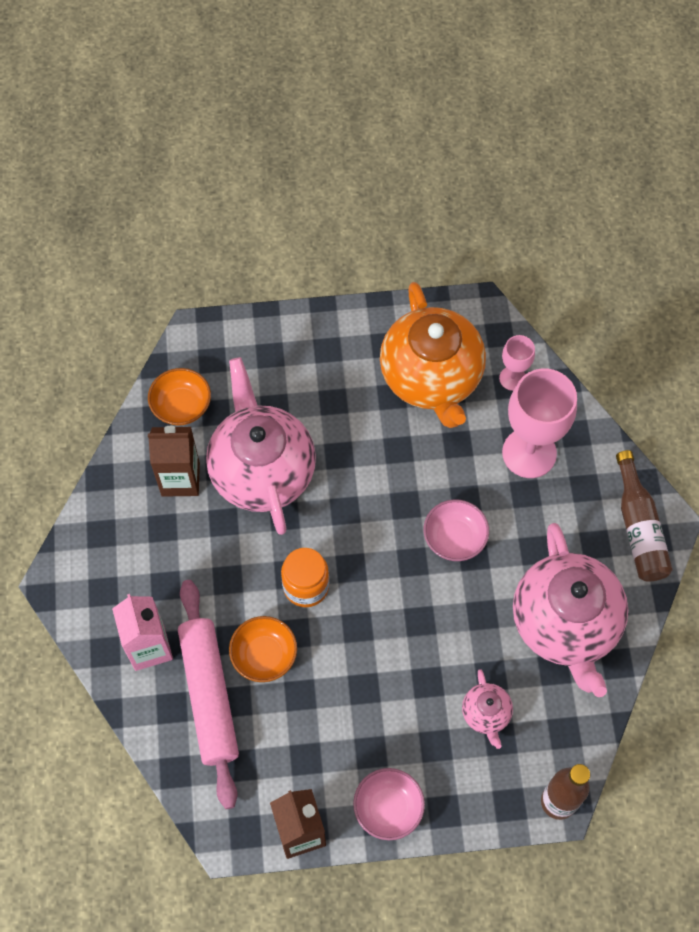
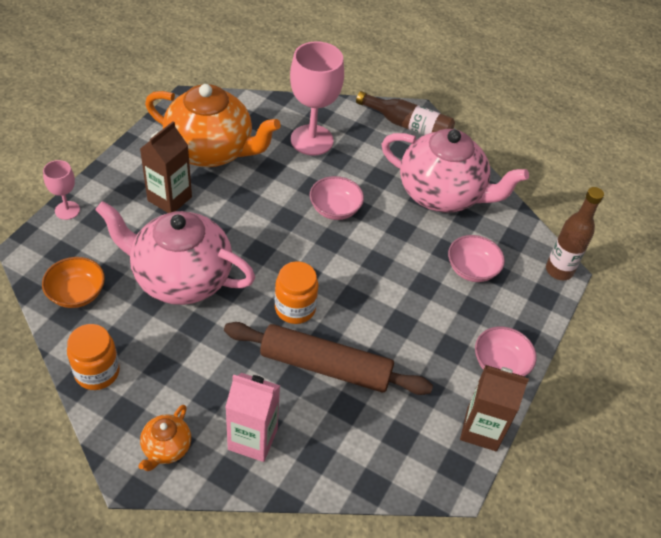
camera: 60 degrees left, 15 degrees down
brown carton [148,426,200,497] -> brown carton moved to [140,121,192,213]
pink rolling pin [178,580,239,809] -> none
orange bowl [229,616,297,682] -> brown rolling pin [224,322,433,395]
pink teapot [462,669,513,749] -> pink bowl [448,235,505,282]
pink goblet [499,335,535,391] -> pink goblet moved to [43,160,80,220]
none -> orange jar [67,324,120,390]
none -> orange teapot [138,405,191,471]

